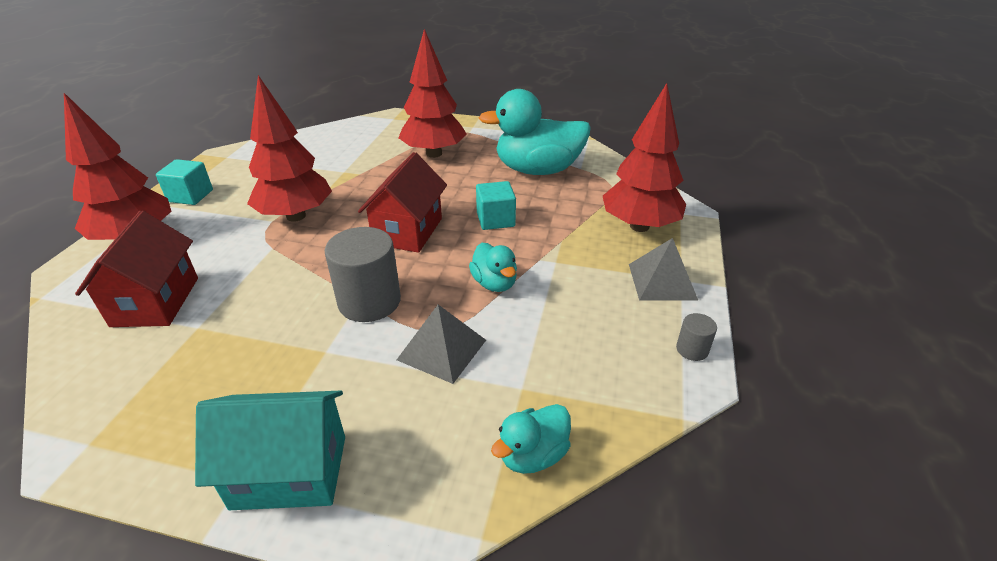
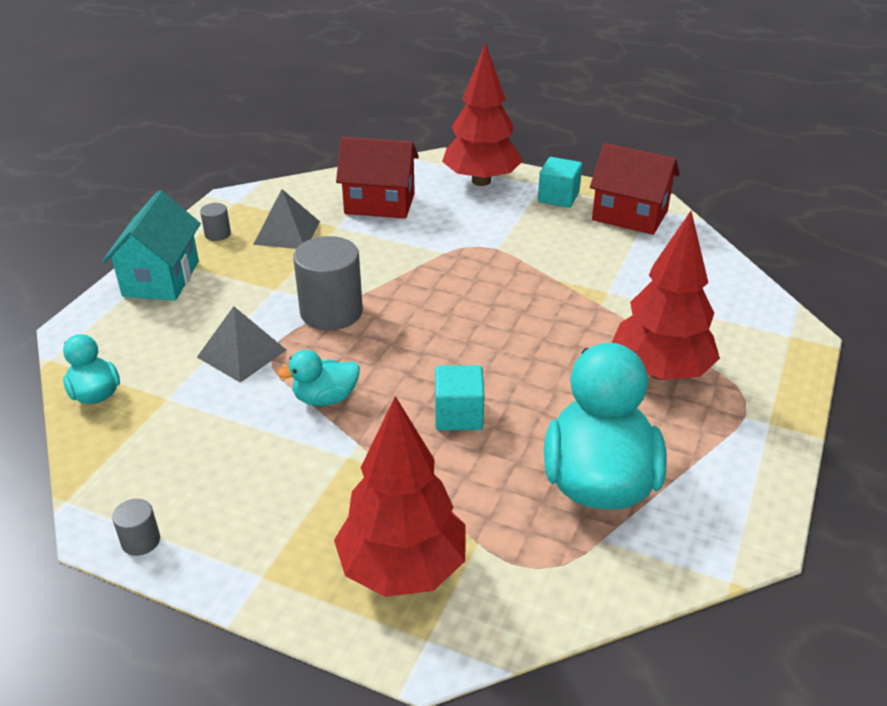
camera: 100 degrees right, 0 degrees up
red tree [247,75,332,222] -> none
red house [358,152,447,253] -> red house moved to [590,143,679,235]
grey pyramid [629,238,698,301] -> grey pyramid moved to [253,189,320,249]
none -> grey cylinder [200,203,231,241]

